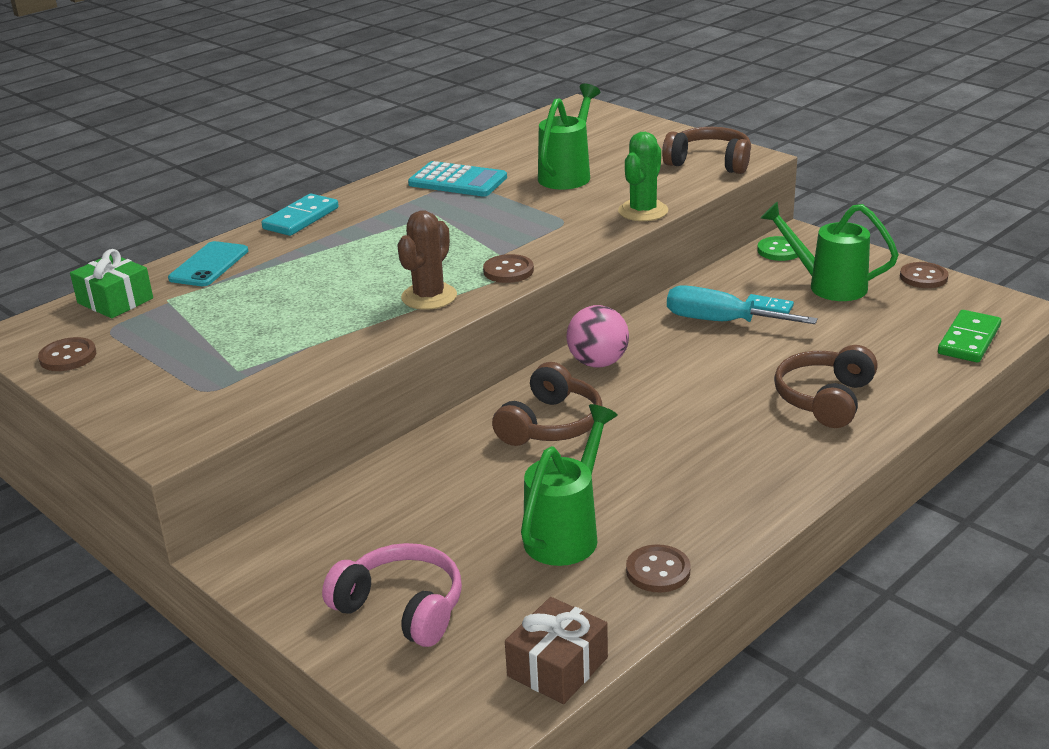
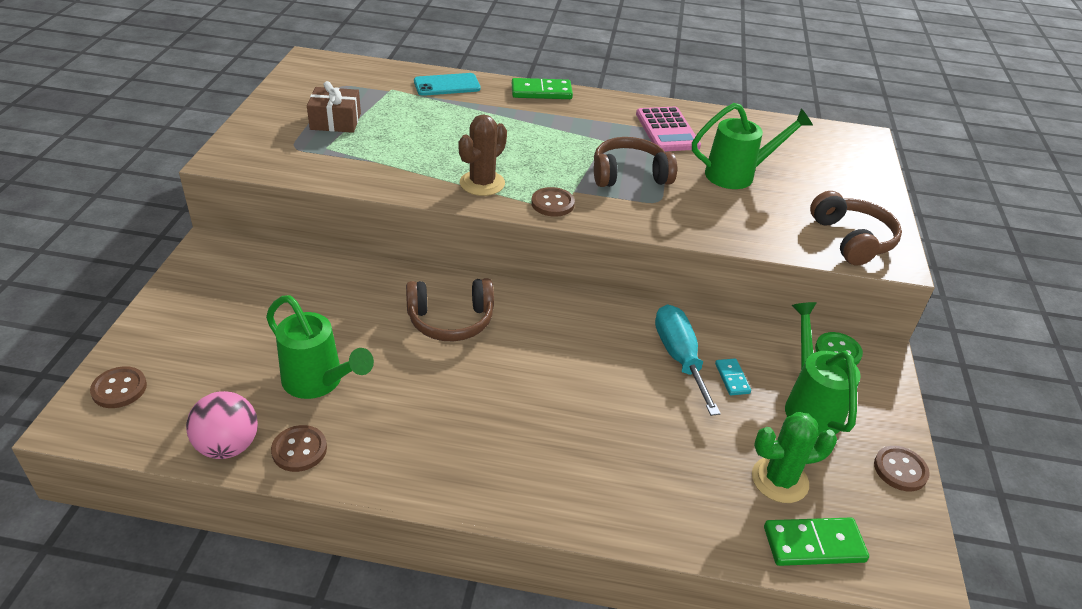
camera: 50 degrees right, 10 degrees up
brown button [38,337,96,371] -> brown button moved to [90,366,147,408]
green gift [70,249,153,318] -> none
turquoise domino [262,194,339,236] -> green domino [512,78,573,99]
pink headphones [322,543,462,647] -> none
brown cactus [397,210,457,310] -> brown cactus turned 45 degrees counterclockwise [458,114,507,196]
turquoise calculator [408,161,507,197] -> pink calculator [636,107,701,151]
brown gift [505,597,608,704] -> brown gift moved to [307,81,361,133]
green watering can [521,404,618,566] -> green watering can turned 45 degrees clockwise [266,295,374,399]
pink ball [566,305,629,367] -> pink ball moved to [186,391,258,459]
green cactus [618,132,668,221] -> green cactus moved to [752,412,837,503]
brown headphones [774,345,878,428] -> brown headphones moved to [594,137,677,187]

